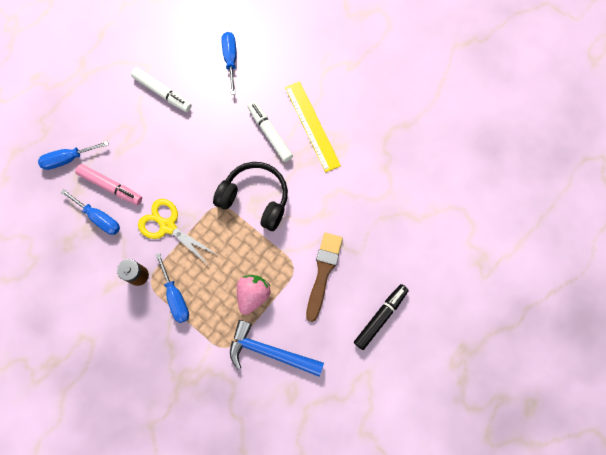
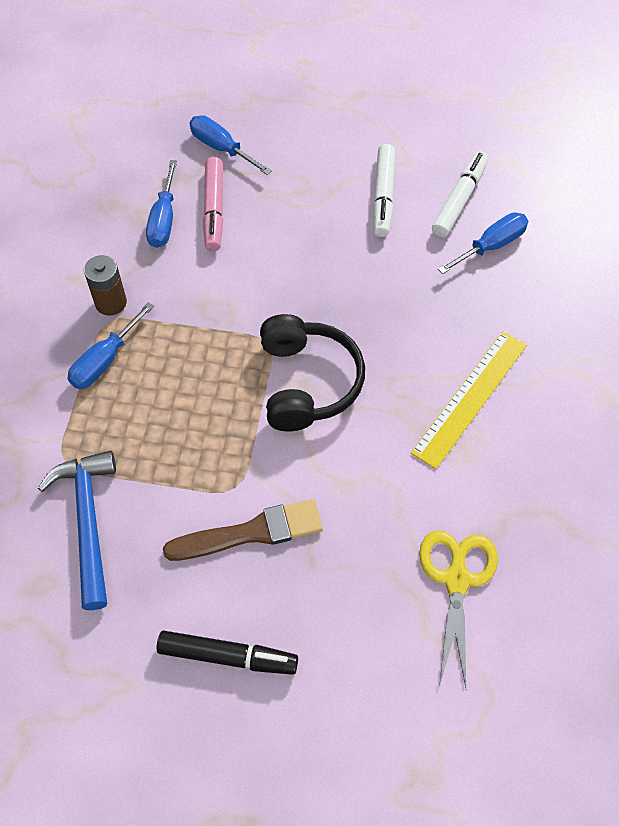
camera: 60 degrees right, 15 degrees down
yellow scissors [138,199,217,266] -> yellow scissors moved to [419,530,498,688]
pink strawberry [237,275,271,315] -> none
white marker [247,101,293,162] -> white marker moved to [432,152,488,237]

